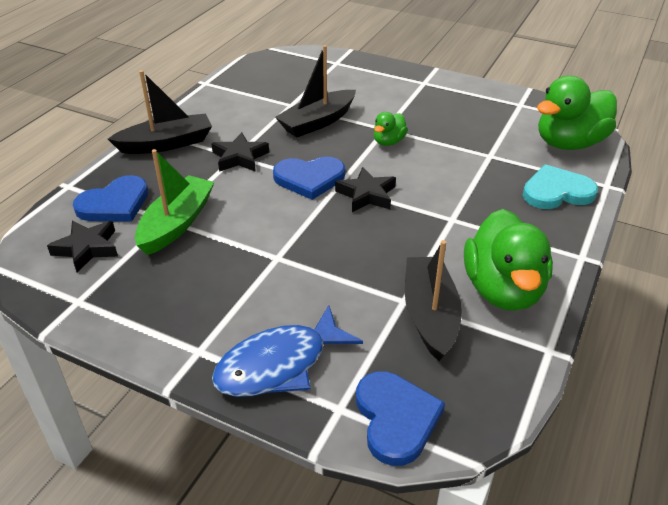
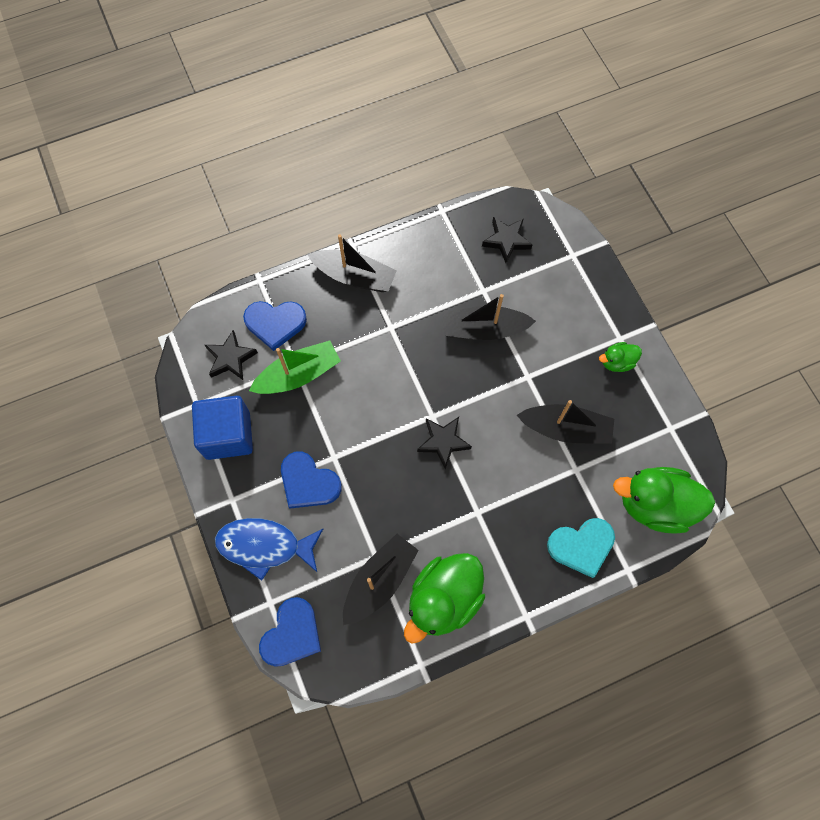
camera: 40 degrees right, 30 degrees up
black star [211,132,269,172] -> black star moved to [482,217,532,263]
blue heart [273,156,345,200] -> blue heart moved to [281,452,342,508]
green duck [374,112,408,146] -> green duck moved to [599,342,642,372]
turquoise heart [523,164,598,209] -> turquoise heart turned 135 degrees clockwise [547,518,615,578]
none -> blue cube [192,396,253,460]
none -> black boat [517,400,614,444]

